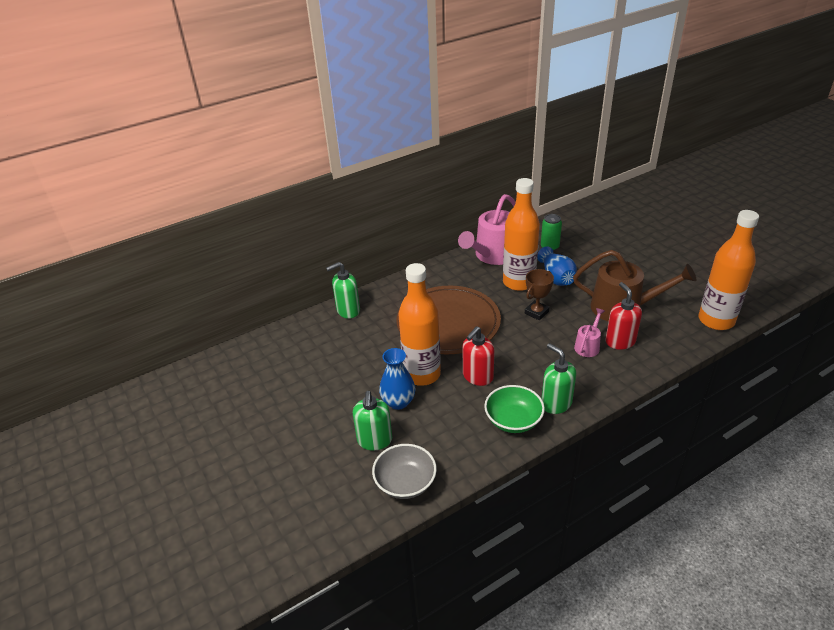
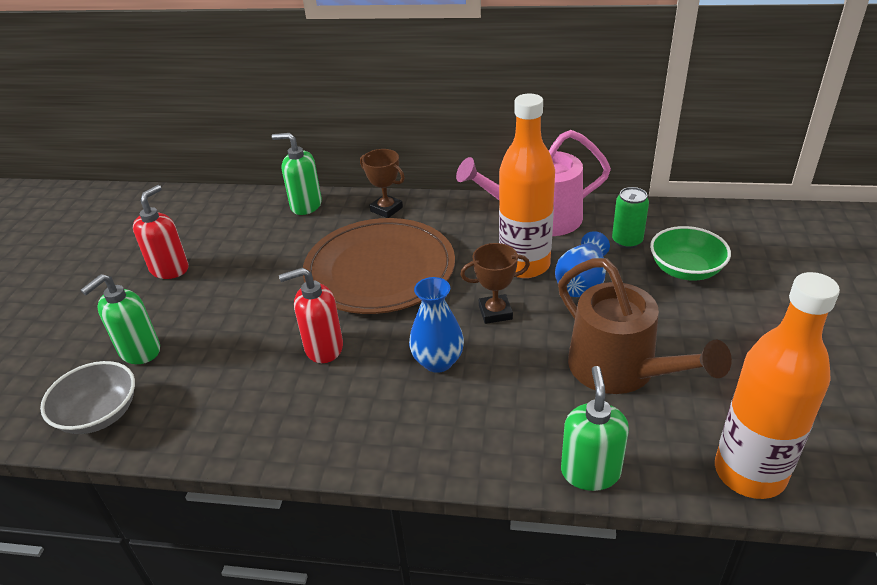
camera: 40 degrees right, 0 degrees up
blue vase [379,348,416,410] -> blue vase moved to [409,277,464,373]
orange bottle [398,263,441,386] -> none
green bowl [484,385,545,433] -> green bowl moved to [650,226,731,280]
green soap dispenser [542,343,576,414] -> green soap dispenser moved to [561,366,629,491]
pink watering can [574,308,605,357] -> none
red soap dispenser [605,282,642,350] -> red soap dispenser moved to [133,185,188,279]
none -> brown trophy [360,149,405,218]

